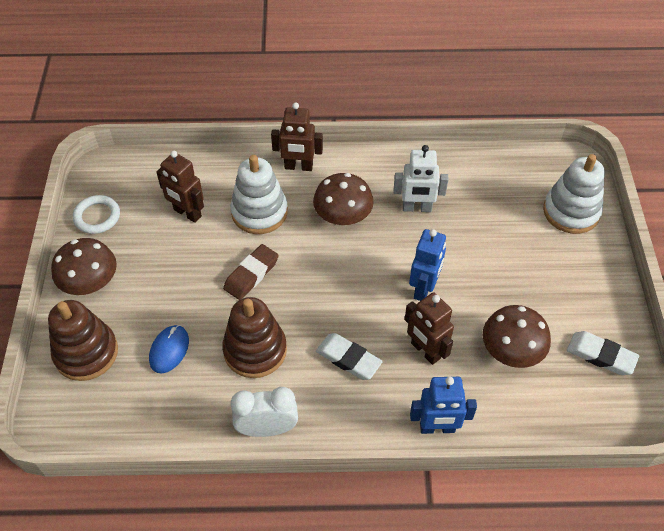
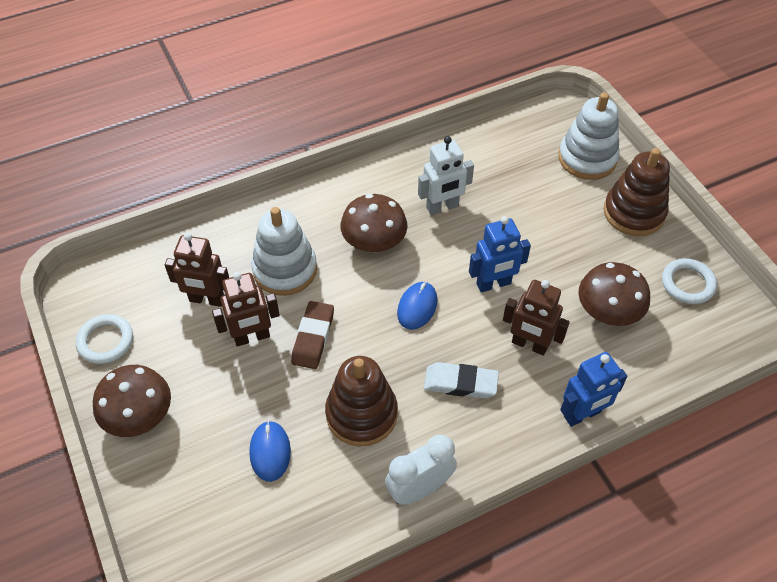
camera: 25 degrees left, 0 degrees up
brown stacking toy [48,300,118,381] -> brown stacking toy moved to [604,148,670,236]
brown robot [271,102,323,171] -> brown robot moved to [212,272,280,347]
blue robot [409,229,446,301] -> blue robot turned 75 degrees clockwise [469,216,531,292]
white eraser [567,331,639,375] -> white ring [662,258,717,304]
none -> blue mouse [397,282,437,330]

